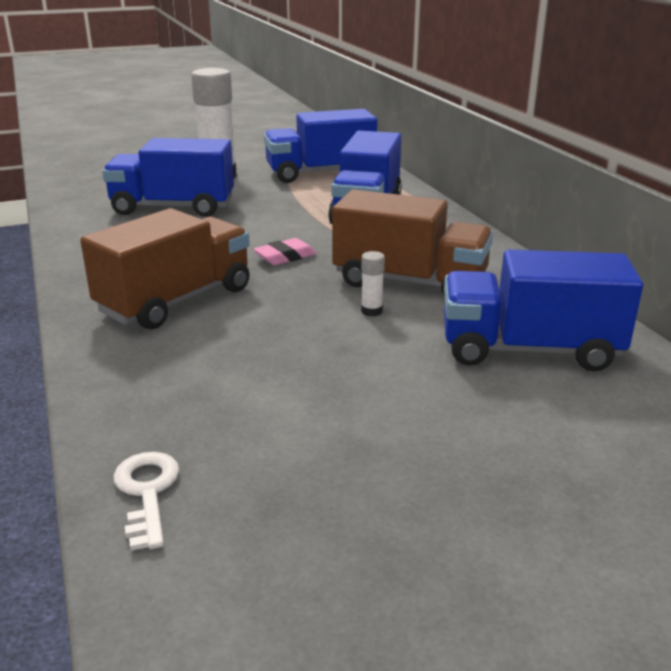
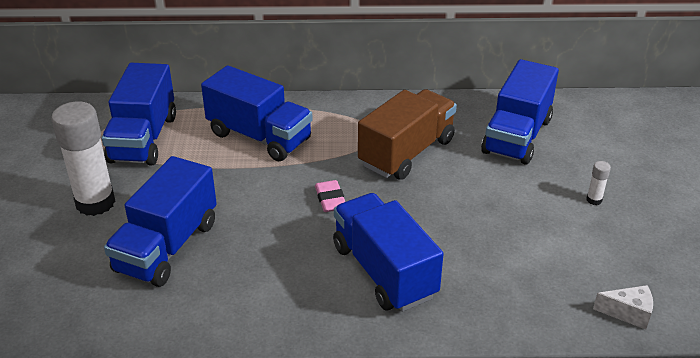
camera: 70 degrees left, 10 degrees up
brown truck [80,208,250,330] -> blue truck [333,193,443,312]
white key [113,452,180,551] -> white cheese [593,285,653,330]
white glue stick [361,251,385,316] -> white glue stick moved to [586,161,611,205]

